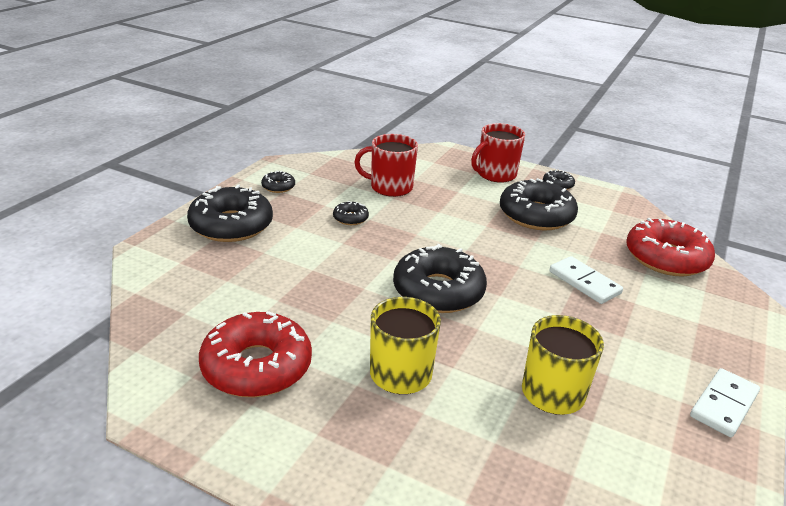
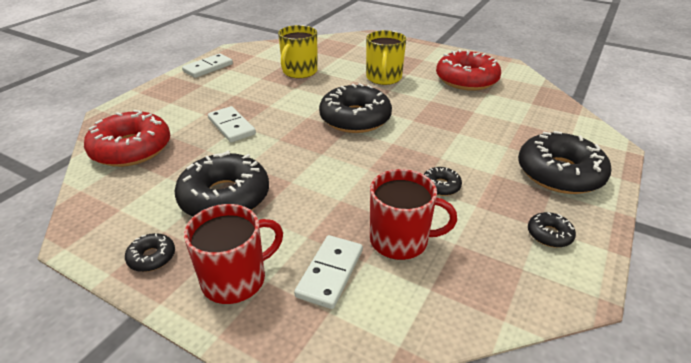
camera: 175 degrees left, 5 degrees up
none -> white domino [294,235,363,309]

